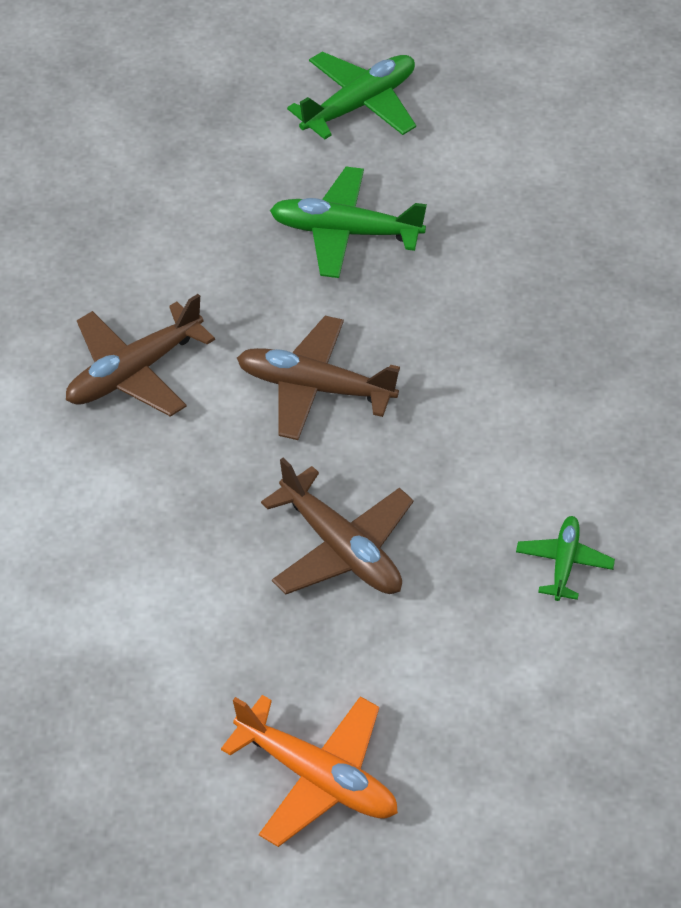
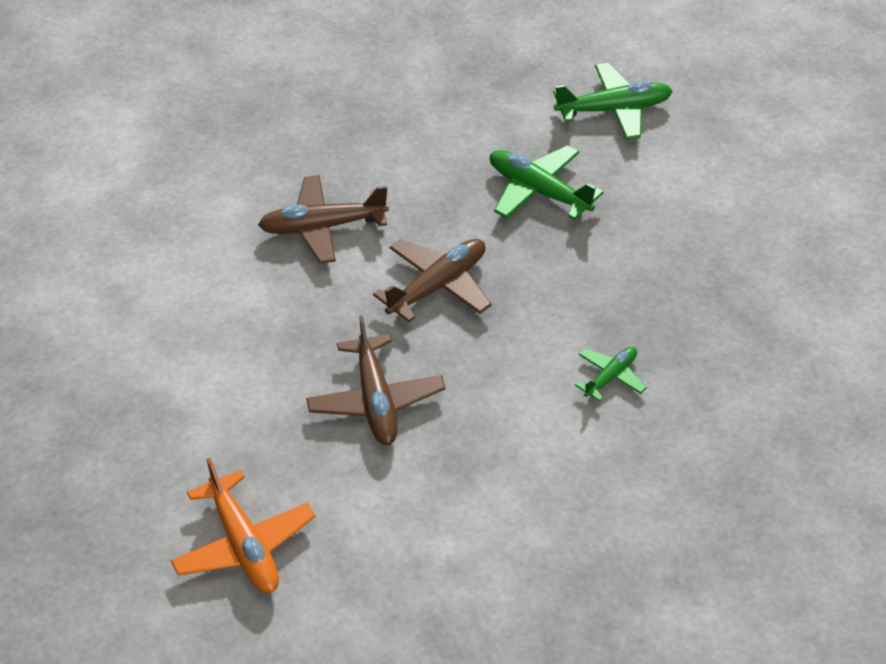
camera: 30 degrees right, 5 degrees down
brown plane [237,316,400,440] -> brown plane turned 90 degrees clockwise [373,239,492,322]
green plane [516,516,615,601] -> green plane moved to [575,347,647,401]

